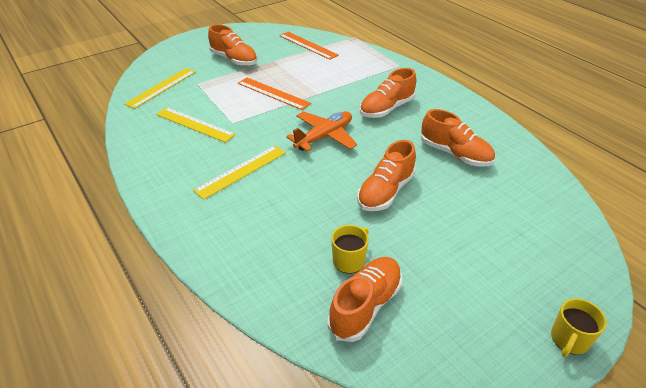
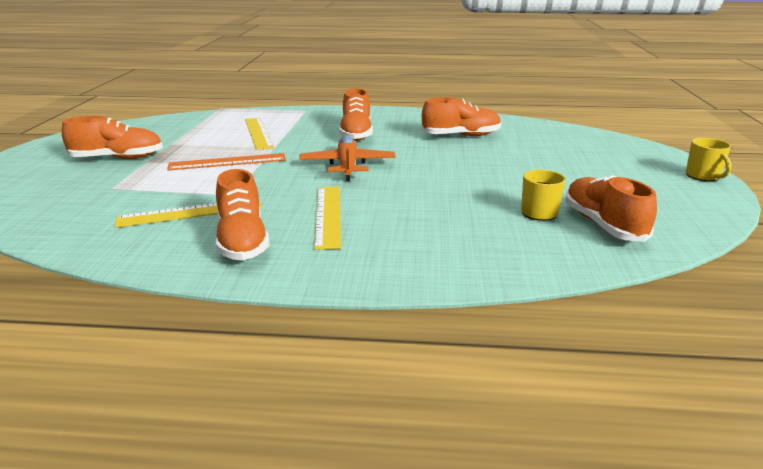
camera: 50 degrees left, 15 degrees down
yellow ruler [124,68,195,109] -> yellow ruler moved to [245,118,274,150]
orange ruler [279,32,339,60] -> none
orange shoe [357,140,416,211] -> orange shoe moved to [216,169,270,260]

